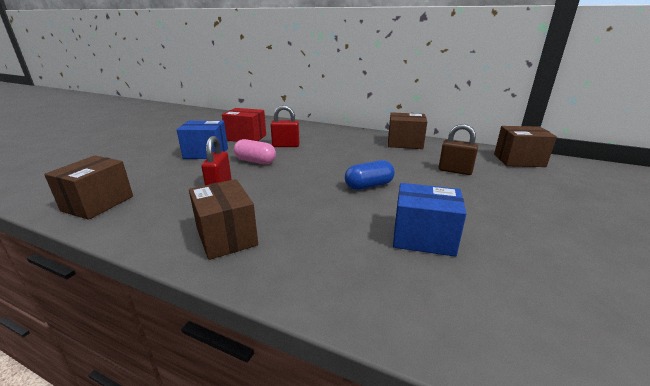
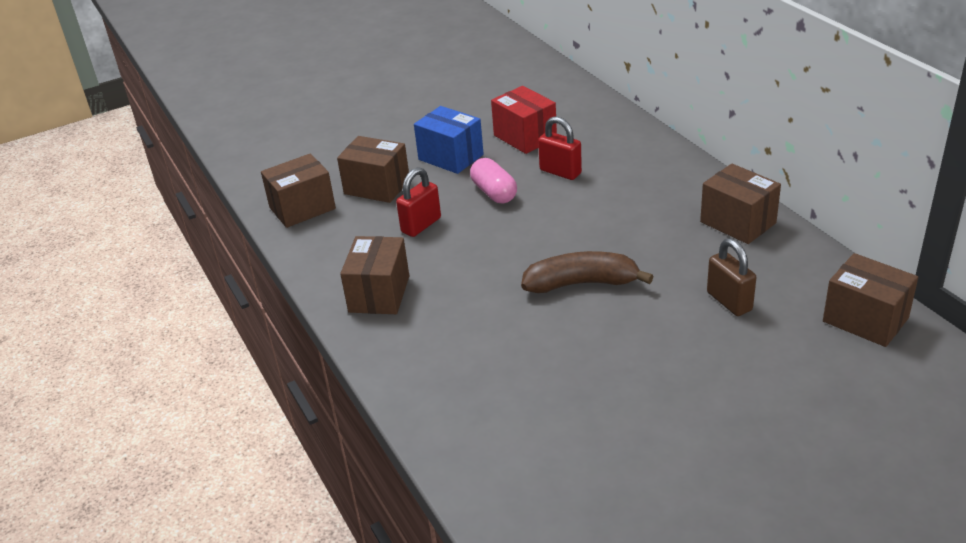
camera: 40 degrees right, 10 degrees up
blue capsule [345,160,395,190] -> brown banana [521,251,653,293]
blue box [393,183,466,257] -> none
none -> brown box [337,136,409,203]

